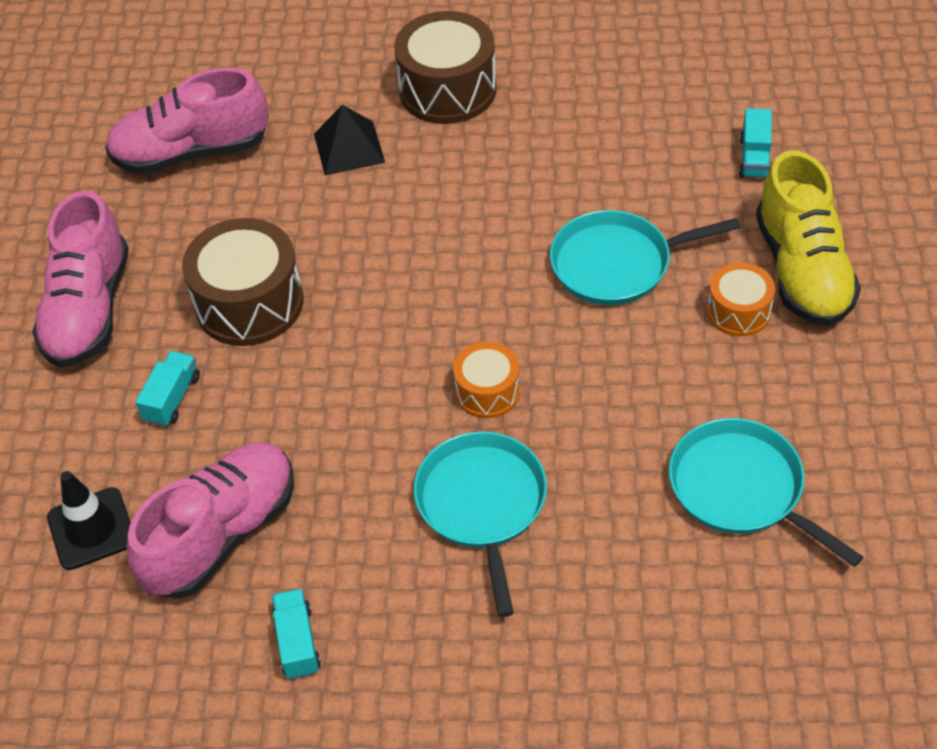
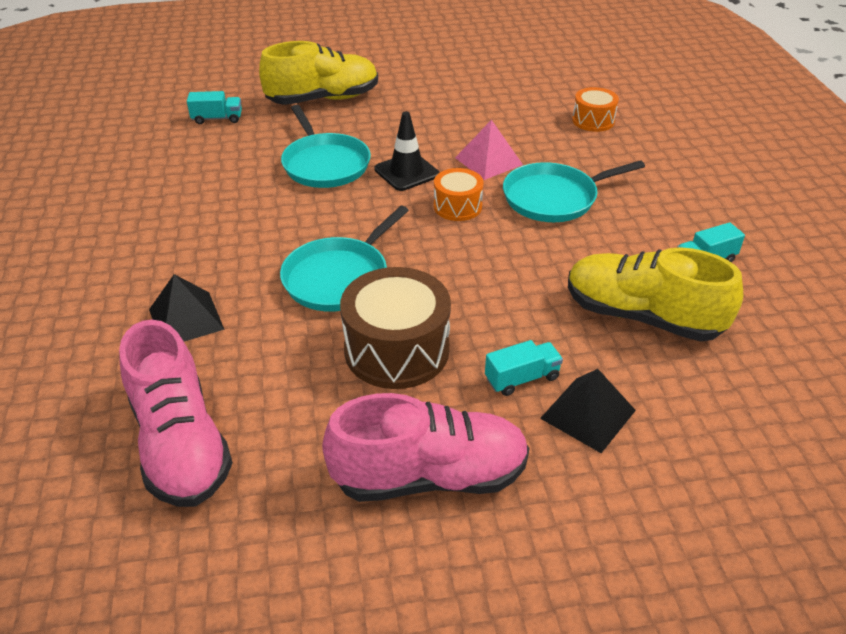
camera: 105 degrees left, 10 degrees down
black traffic cone [47,471,131,570] -> black traffic cone moved to [374,112,440,191]
pink shoe [127,443,294,599] -> yellow shoe [568,247,743,342]
turquoise truck [136,351,200,427] -> turquoise truck turned 150 degrees clockwise [485,340,563,396]
brown drum [394,11,497,124] -> none
turquoise pan [669,418,863,567] -> turquoise pan moved to [280,206,409,312]
orange drum [707,263,775,336] -> orange drum moved to [572,87,619,132]
none -> pink pyramid [455,120,523,180]
none -> black pyramid [540,369,636,453]

